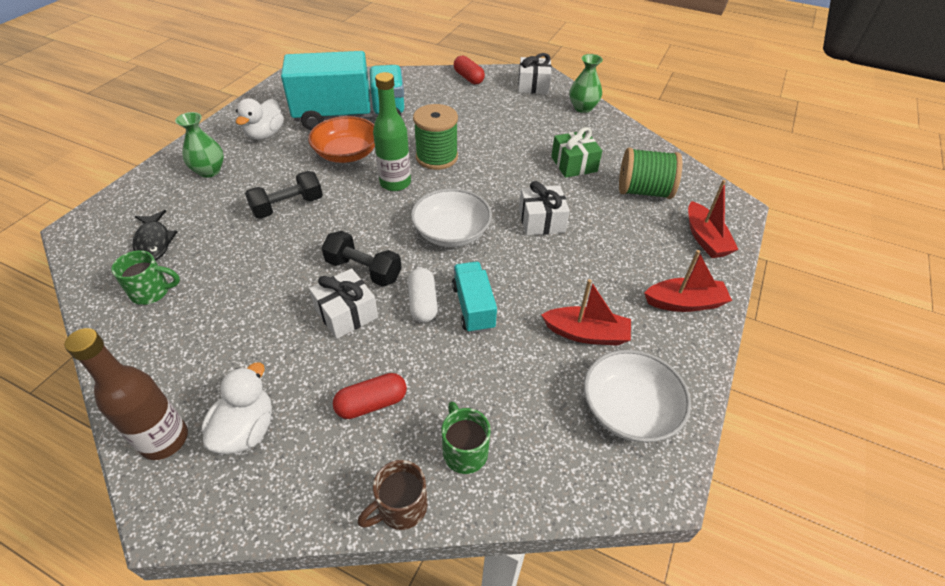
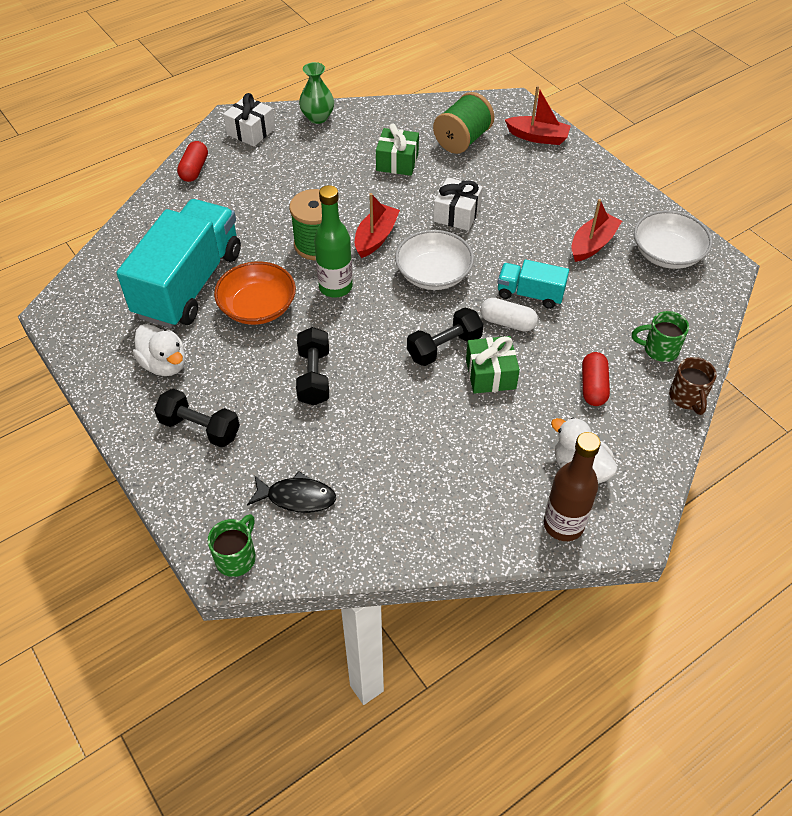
camera: 60 degrees left, 5 degrees up
green mug [111,250,180,305] -> green mug moved to [208,514,256,577]
green vase [175,112,224,178] -> black dumbbell [154,389,240,448]
white gift [309,268,378,339] -> green gift [466,336,520,394]
red capsule [454,56,485,84] -> red capsule turned 75 degrees counterclockwise [177,141,208,182]
red boat [644,250,732,312] -> red boat moved to [355,193,400,258]

